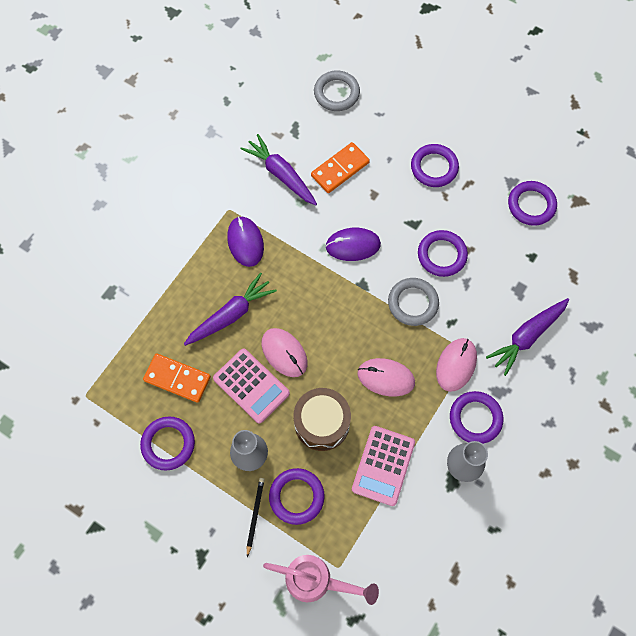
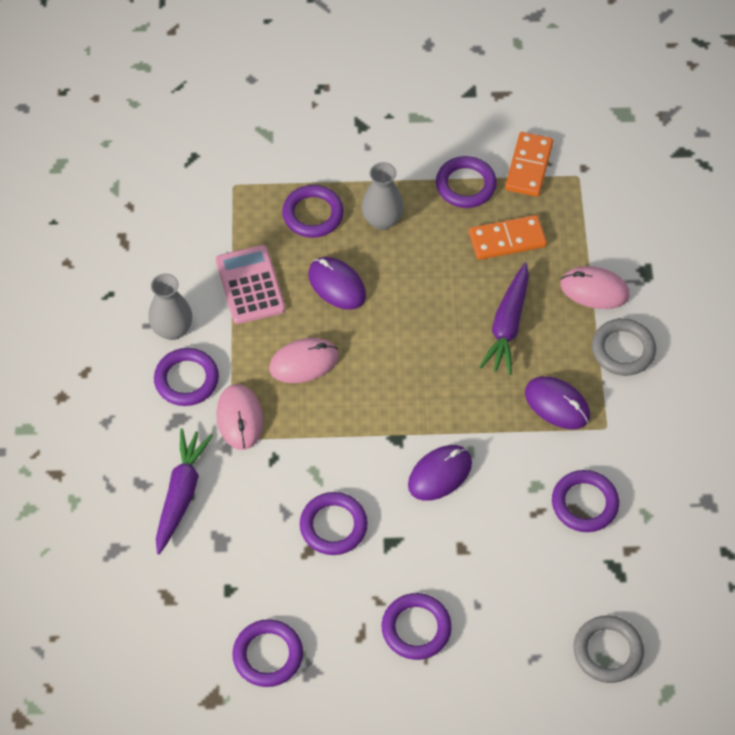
camera: 145 degrees right, 10 degrees down
pink calculator [213,349,290,424] -> none
purple carrot [240,134,317,205] -> purple ring [552,470,619,532]
black pencil [247,478,265,557] -> none
pink mouse [262,328,307,377] -> pink mouse moved to [560,266,630,309]
pink watering can [263,555,379,605] -> none
brown drum [293,388,351,451] -> purple mouse [308,257,366,310]
orange domino [311,142,370,193] -> orange domino moved to [505,132,553,197]
grey ring [388,278,439,326] -> grey ring moved to [592,319,656,376]

